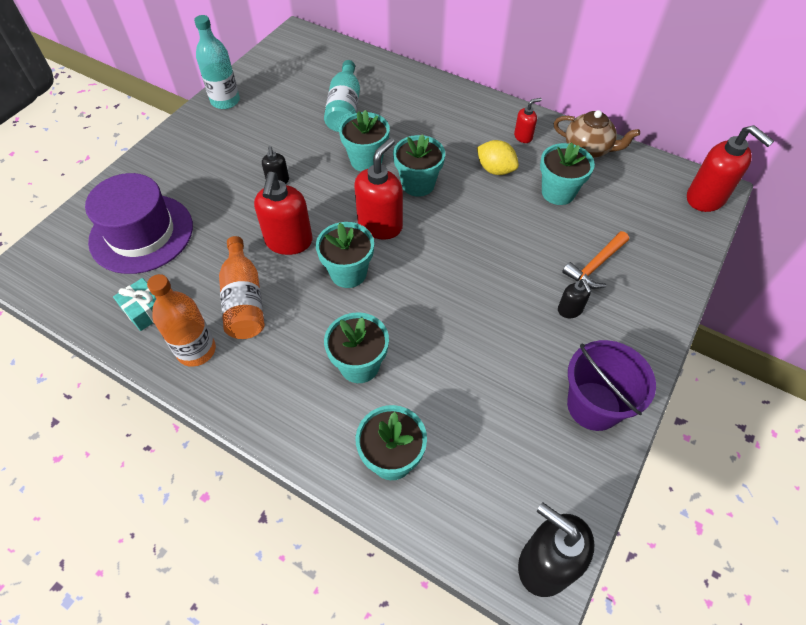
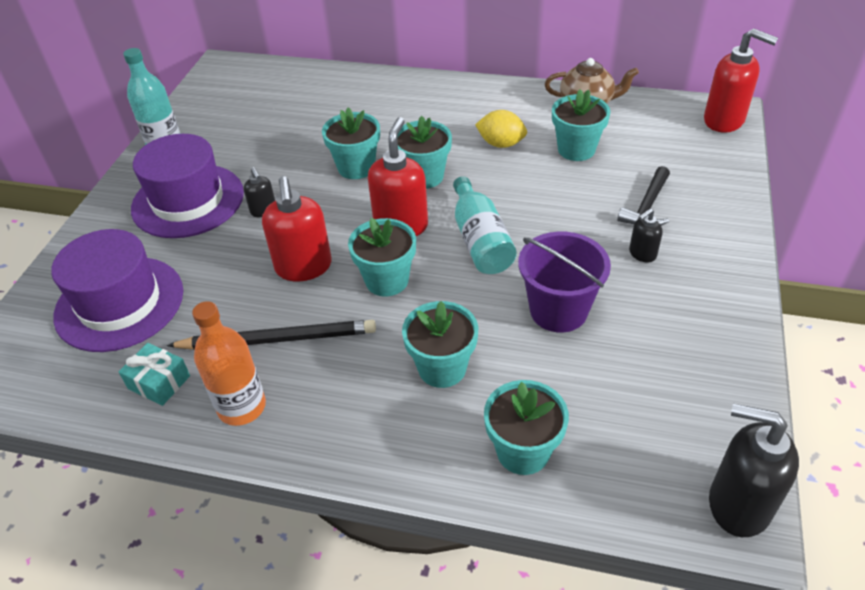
camera: 15 degrees left, 10 degrees down
orange bottle [219,236,265,339] -> black pencil [167,320,376,350]
turquoise bottle [324,60,360,132] -> turquoise bottle moved to [453,176,517,274]
red soap dispenser [514,98,542,143] -> none
black soap dispenser [558,279,592,318] -> black soap dispenser turned 90 degrees clockwise [629,209,663,263]
orange hammer [562,231,629,289] -> black hammer [617,166,670,226]
purple bucket [567,340,656,431] -> purple bucket moved to [518,232,611,333]
none -> purple hat [131,134,244,238]

